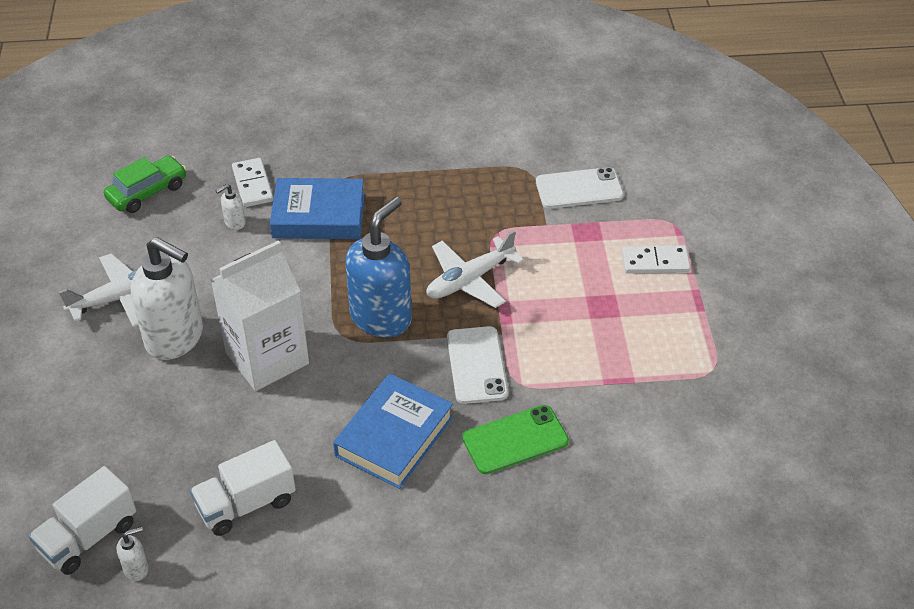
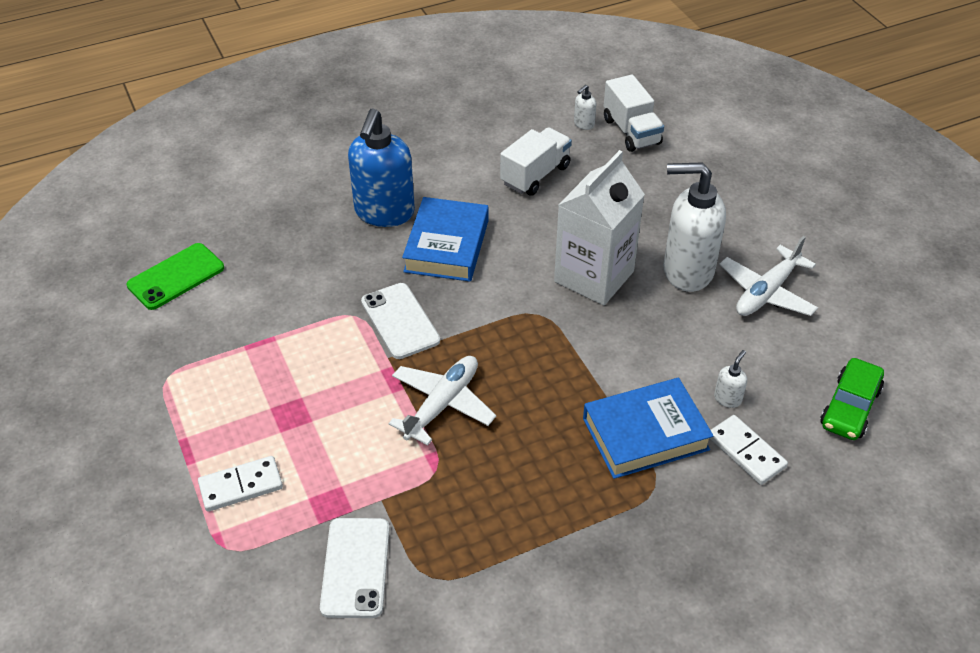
camera: 160 degrees right, 0 degrees up
white truck [29,466,136,575] -> white truck turned 135 degrees clockwise [604,75,664,152]
blue soap dispenser [345,197,412,337] -> blue soap dispenser moved to [348,108,415,227]
green phone [462,405,569,474] -> green phone moved to [126,243,224,310]
white phone [536,167,624,209] -> white phone turned 60 degrees counterclockwise [320,518,390,618]

